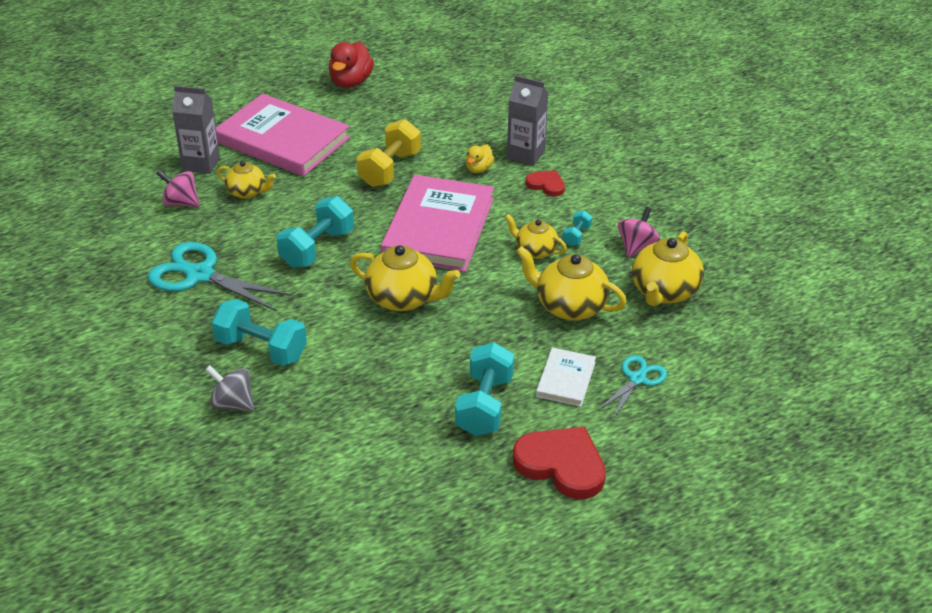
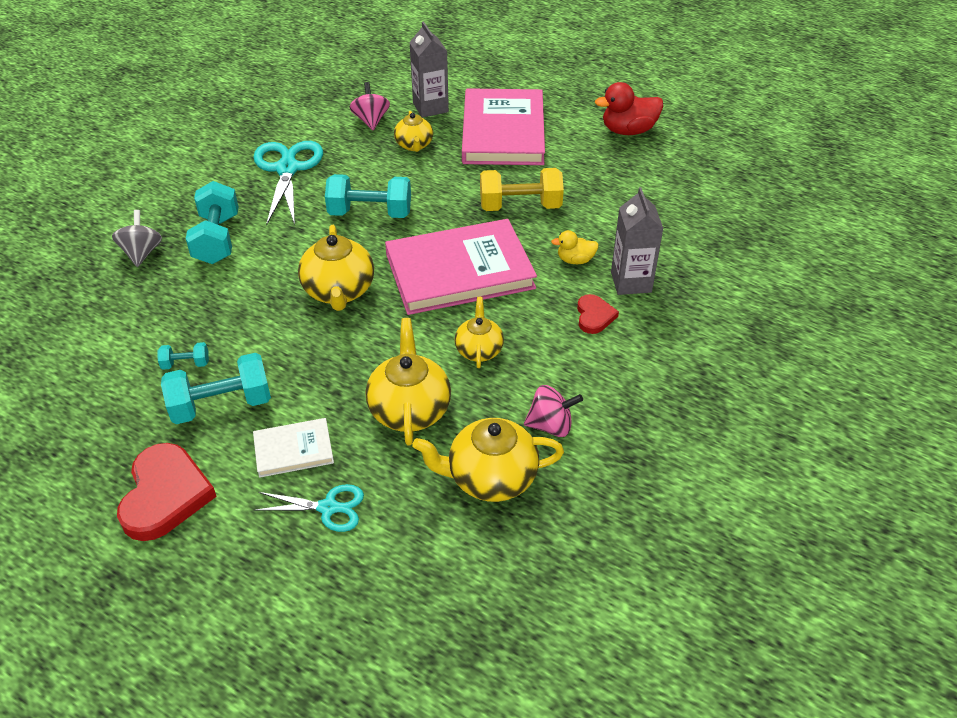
camera: 60 degrees right, 5 degrees up
turquoise dumbbell [563,210,592,246] -> turquoise dumbbell moved to [157,342,209,370]

